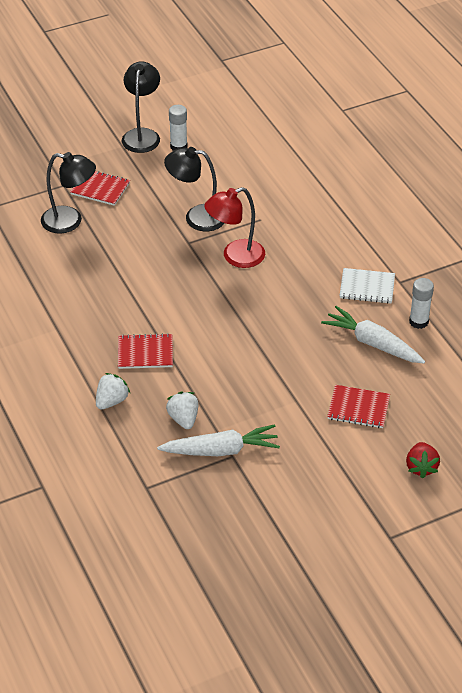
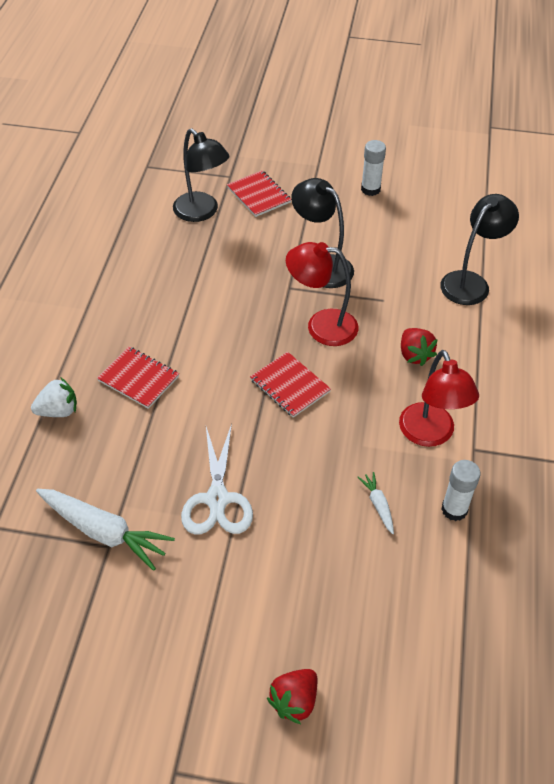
camera: 35 degrees right, 5 degrees up
black lamp [122,61,160,153] -> black lamp moved to [440,194,519,305]
white strawberry [166,392,198,429] -> none
white carrot [321,306,425,363] -> white carrot [357,472,394,534], size x0.48
red notebook [327,385,390,428] -> red notebook moved to [250,352,331,418]
white notebook [340,268,395,304] -> red lamp [399,350,479,447]
none -> white scissors [181,424,253,534]
none -> red strawberry [401,328,438,366]

